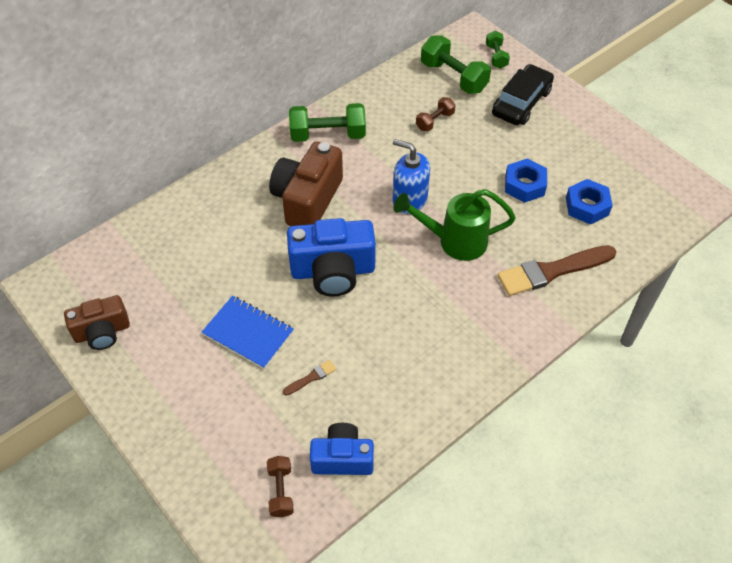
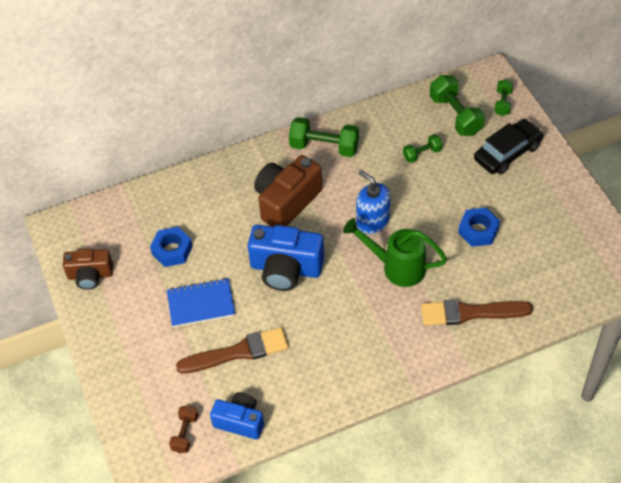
camera: 20 degrees right, 0 degrees up
blue notebook [202,296,294,369] -> blue notebook turned 60 degrees counterclockwise [167,278,235,327]
brown brush [283,360,336,396] -> brown brush [176,327,288,374], size x2.33
brown dumbbell [416,97,455,132] -> green dumbbell [403,134,443,163]
blue nut [566,179,613,225] -> blue nut moved to [150,227,193,267]

